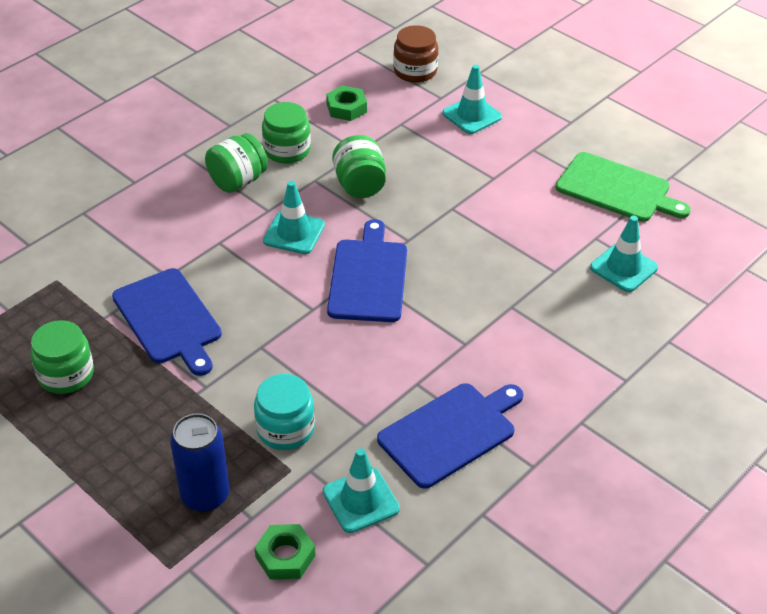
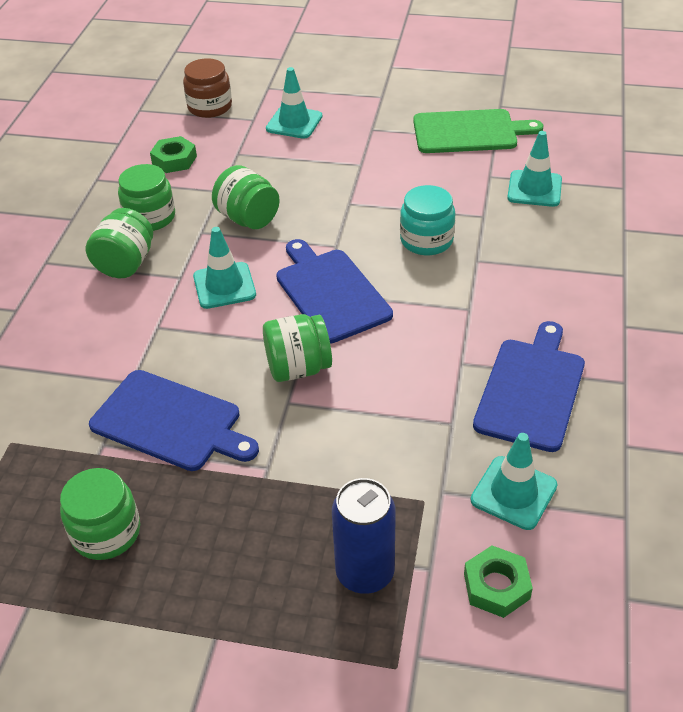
camera: 30 degrees left, 0 degrees up
turquoise jar [254,374,315,450] -> turquoise jar moved to [400,185,455,255]
none -> green jar [263,314,332,382]

